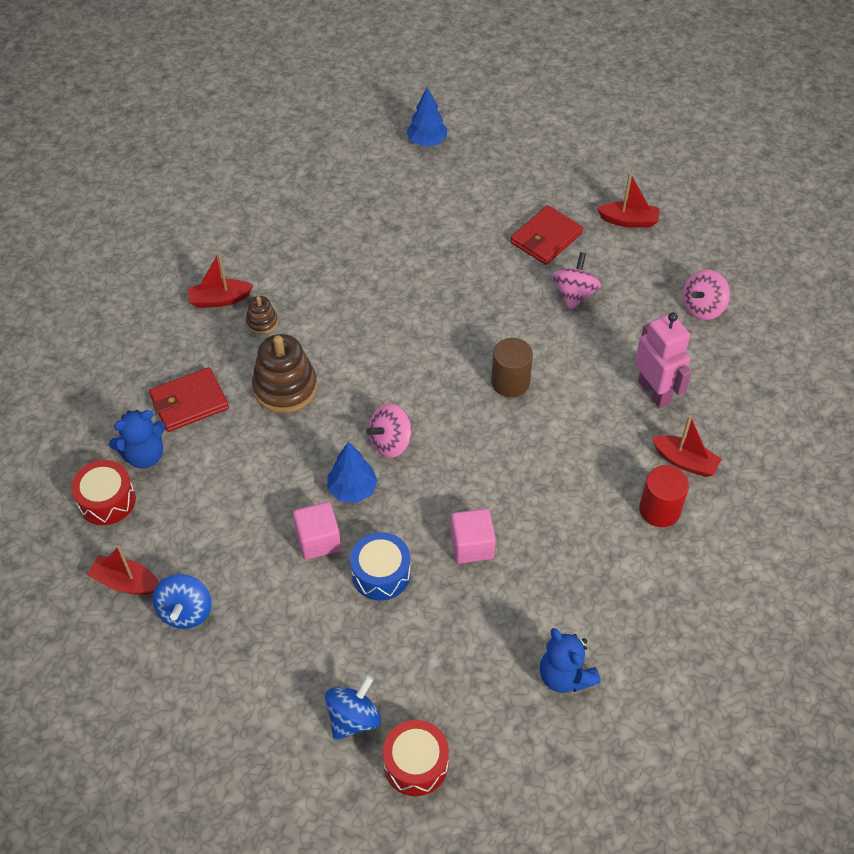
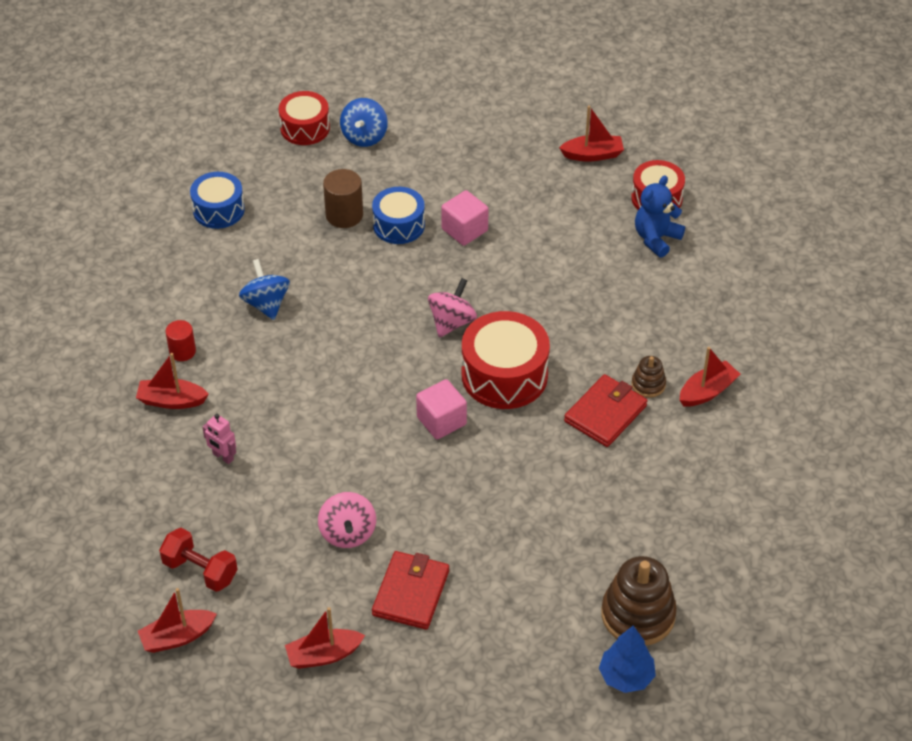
camera: 155 degrees right, 5 degrees down
red wallet [149,367,229,432] -> red wallet moved to [564,374,647,447]
blue spinning top [152,574,212,629] -> blue spinning top moved to [239,259,290,320]
brown stacking toy [252,334,317,413] -> brown stacking toy moved to [601,556,677,646]
blue tree [327,442,378,503] -> none
pink cube [450,509,496,564] -> pink cube moved to [416,379,467,439]
brown cylinder [491,338,533,397] -> brown cylinder moved to [323,169,363,228]
blue teddy bear [540,628,601,693] -> blue drum [190,172,245,229]
pink robot [634,312,692,408] -> pink robot [203,414,236,464], size x0.52
red cylinder [639,465,689,527] -> red cylinder [166,320,196,361], size x0.66
pink spinning top [683,270,730,320] -> red dumbbell [159,528,237,592]
none -> red boat [138,588,217,653]
none -> red drum [462,311,550,409]

